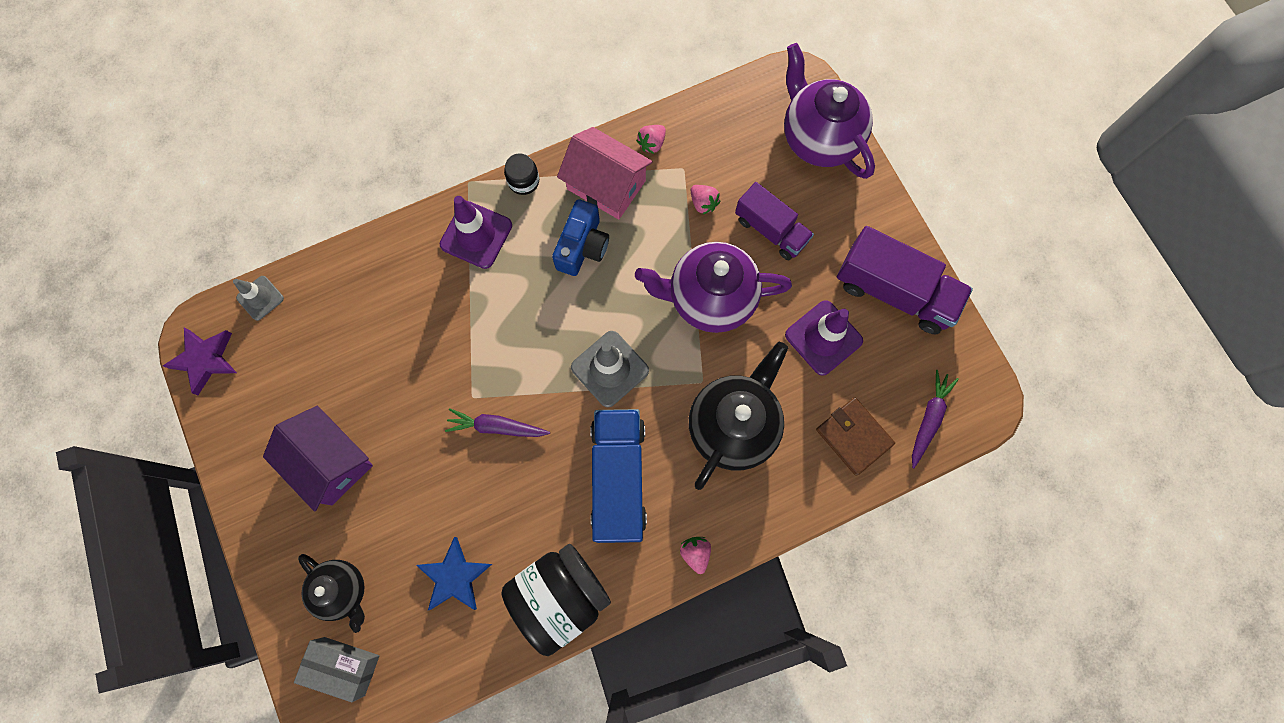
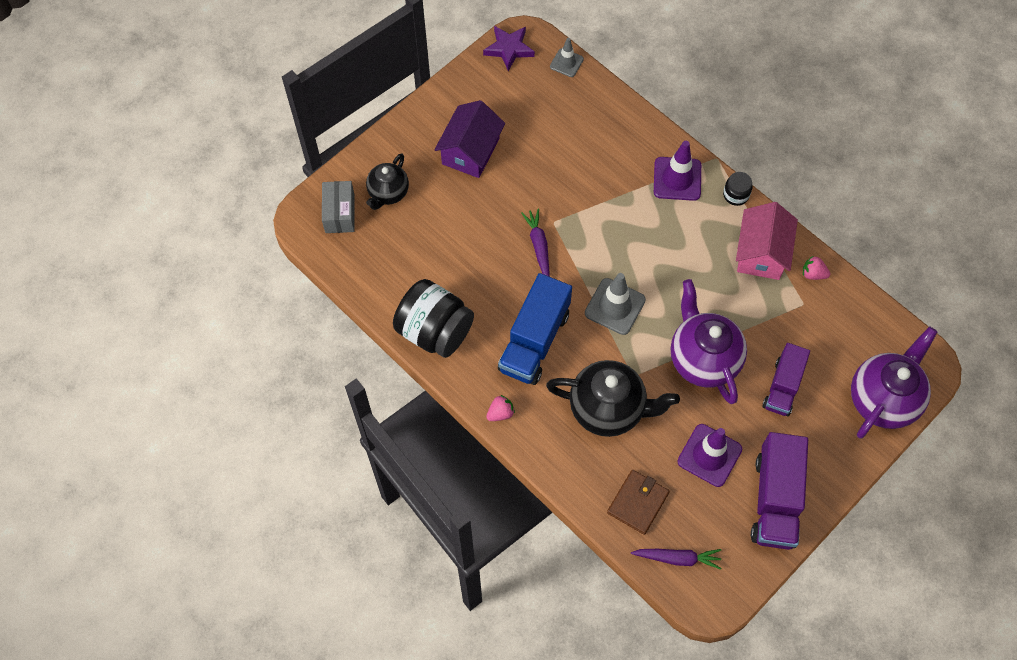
camera: 70 degrees right, 10 degrees down
blue star [416,537,492,610] -> none
blue camera [552,199,609,276] -> none
blue truck [590,409,647,543] -> blue truck turned 135 degrees clockwise [498,273,572,385]
pink strawberry [691,185,720,215] -> none

